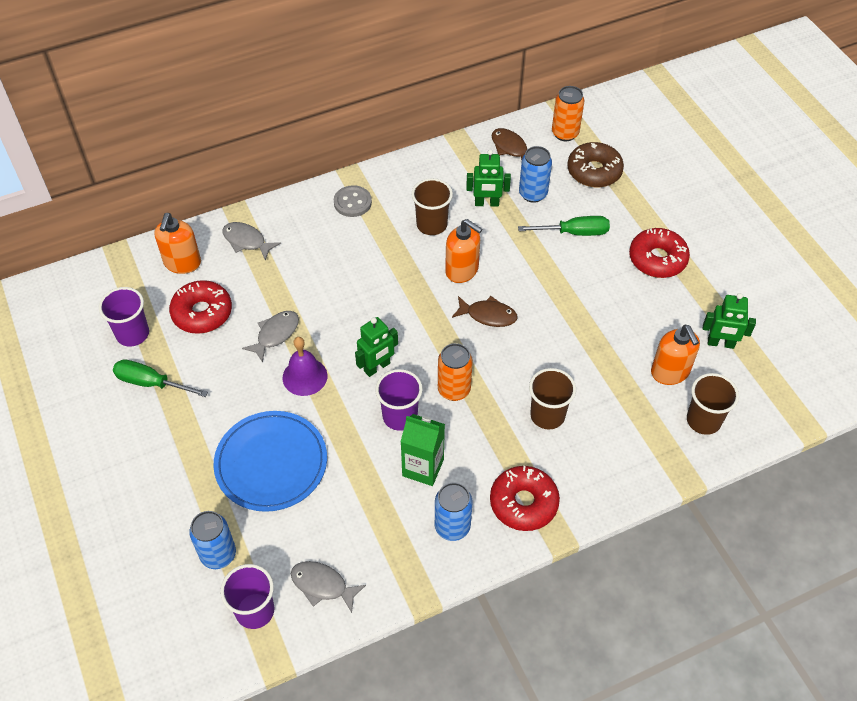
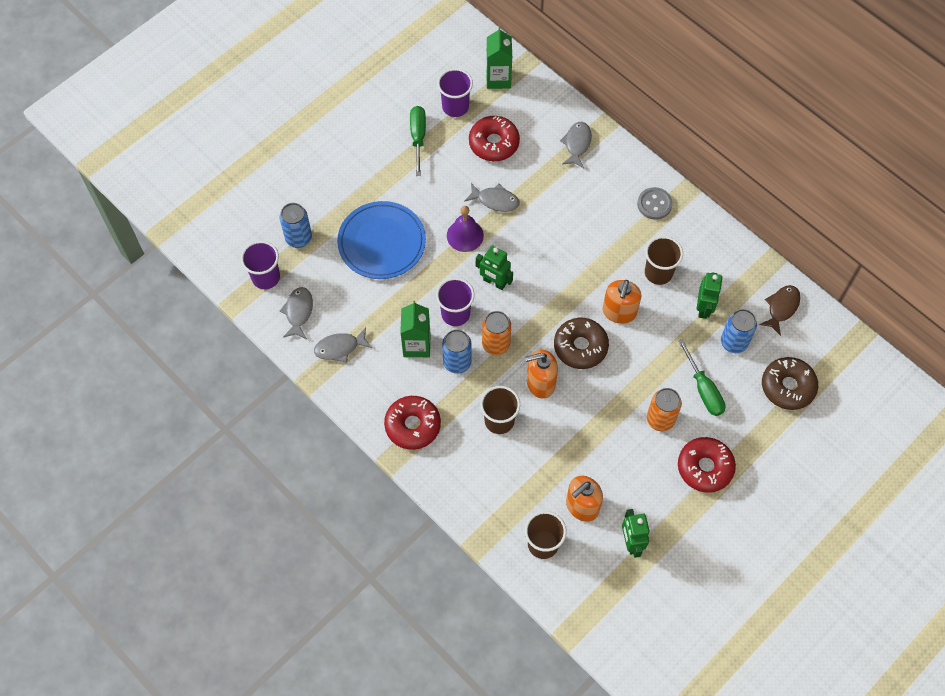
camera: 70 degrees right, 10 degrees up
orange soap dispenser [154,213,201,274] -> orange soap dispenser moved to [525,350,558,399]
blue can [435,483,472,541] -> blue can moved to [442,329,472,374]
brown fish [452,296,518,327] -> brown donut [554,318,609,369]
green robot [466,150,511,207] -> green robot turned 150 degrees counterclockwise [697,272,723,319]
orange can [552,86,584,141] -> orange can moved to [647,388,682,431]
none -> grey fish [314,327,372,363]
none -> green carton [486,27,512,89]

